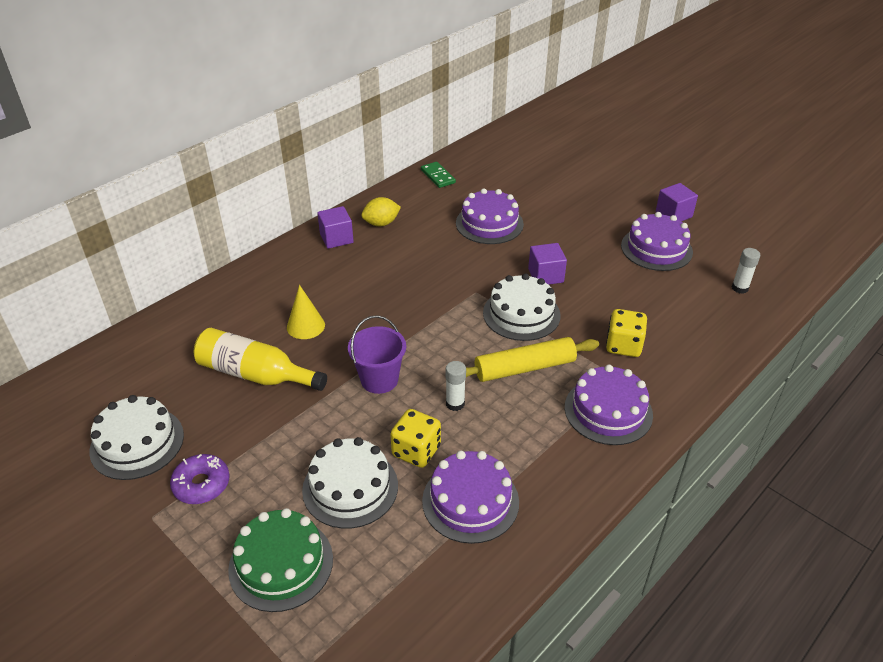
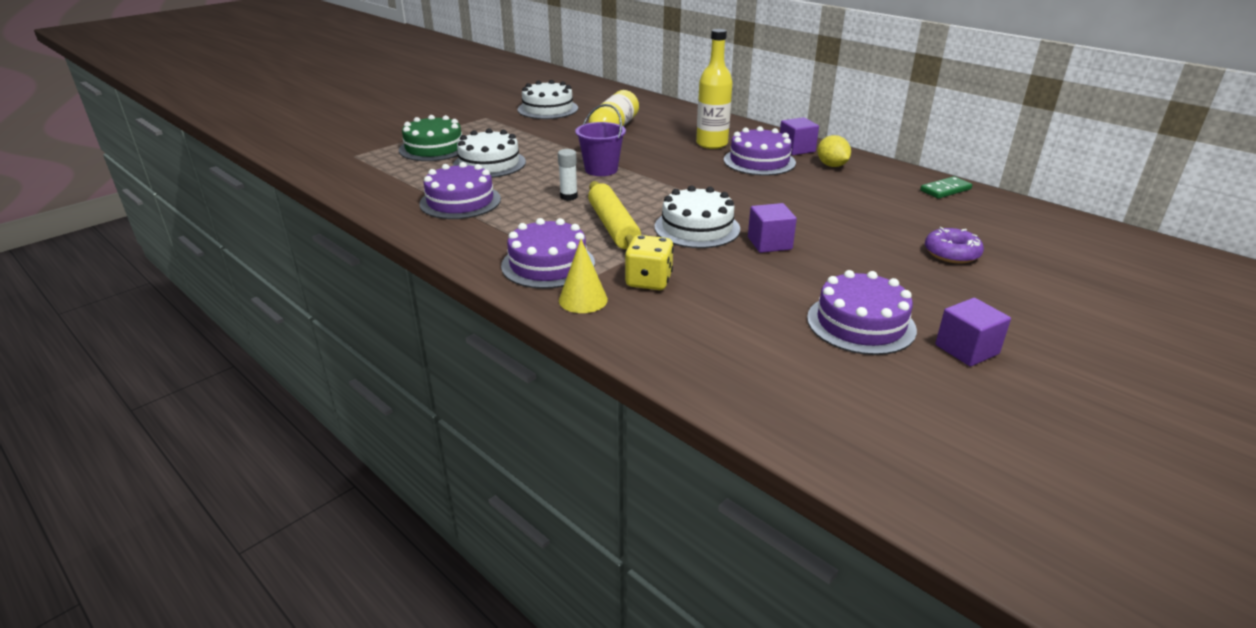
camera: 90 degrees right, 10 degrees down
purple donut [170,454,230,504] -> purple donut moved to [925,227,984,264]
yellow cone [287,285,325,339] -> yellow cone moved to [559,239,608,313]
yellow dice [390,409,441,468] -> none
purple cake [456,188,524,244] -> purple cake moved to [724,126,796,176]
white glue stick [732,248,760,294] -> none
none -> yellow bottle [696,29,733,149]

